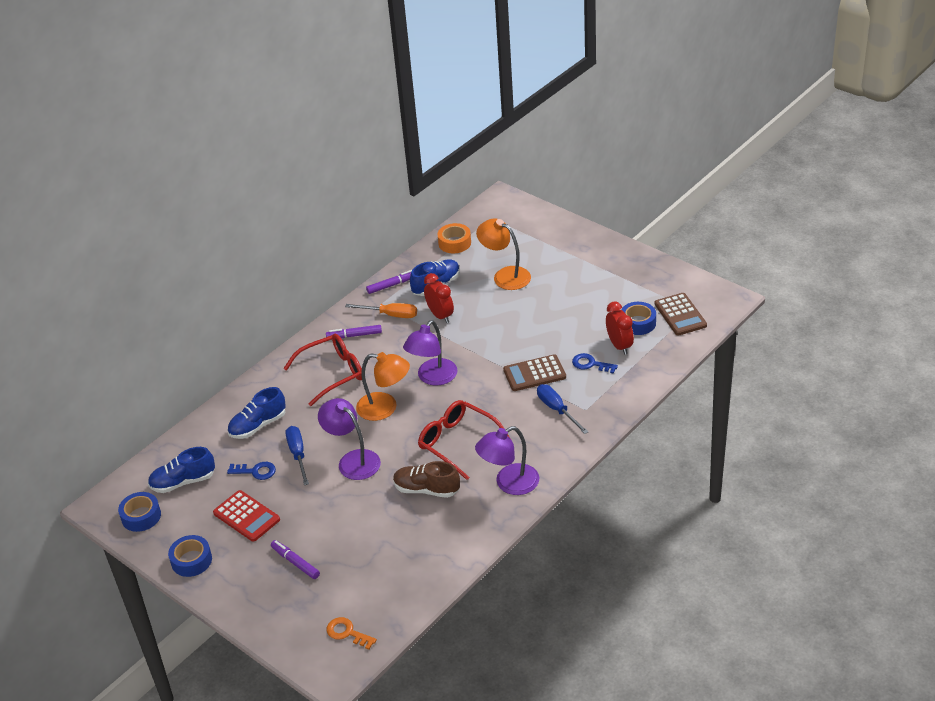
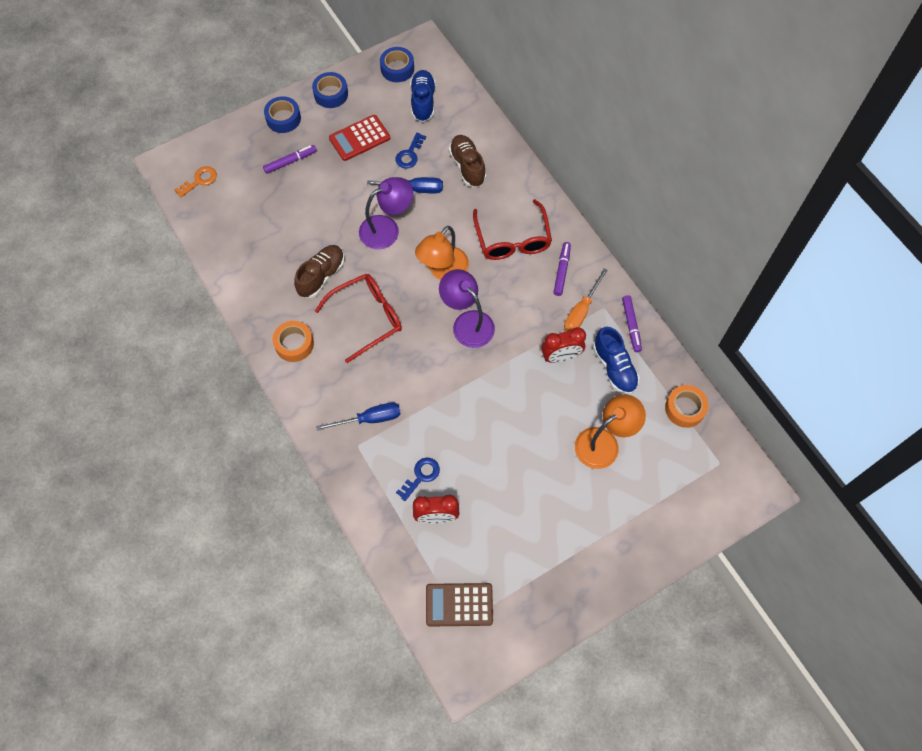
camera: 105 degrees right, 25 degrees up
blue shoe [227,387,286,439] -> brown shoe [449,135,486,187]
purple lamp [475,426,540,495] -> orange tape [273,321,314,362]
brown calculator [503,354,566,391] -> none
blue tape [621,302,656,335] -> blue tape moved to [264,96,301,133]

